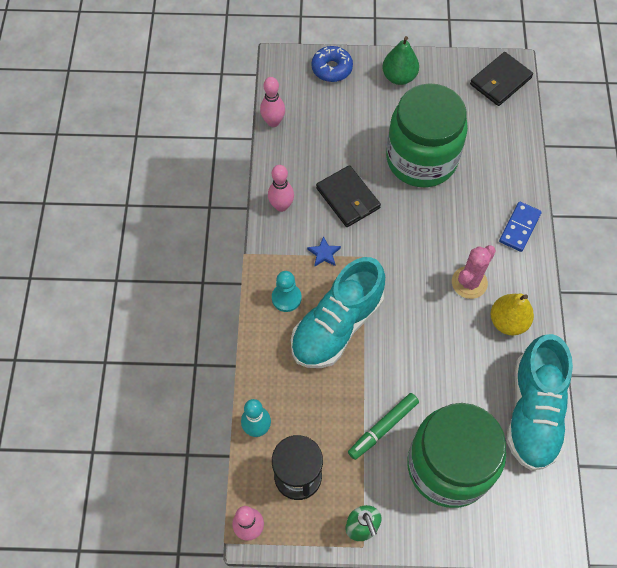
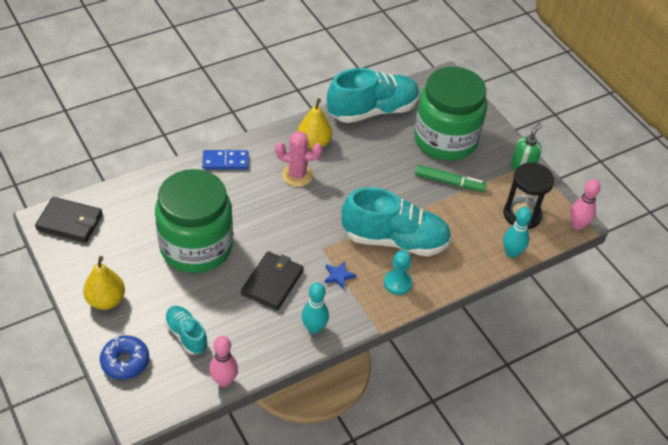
camera: 125 degrees left, 15 degrees down
pink bowling pin [268,165,294,212] -> turquoise bowling pin [302,282,329,334]
green pear [382,36,419,85] -> yellow pear [83,256,125,310]
none -> turquoise shoe [164,306,208,355]

